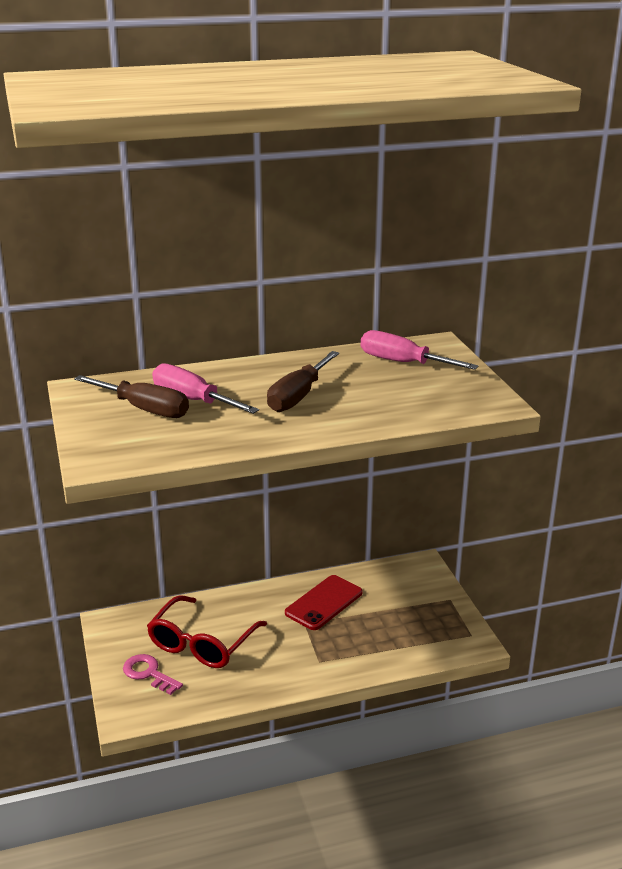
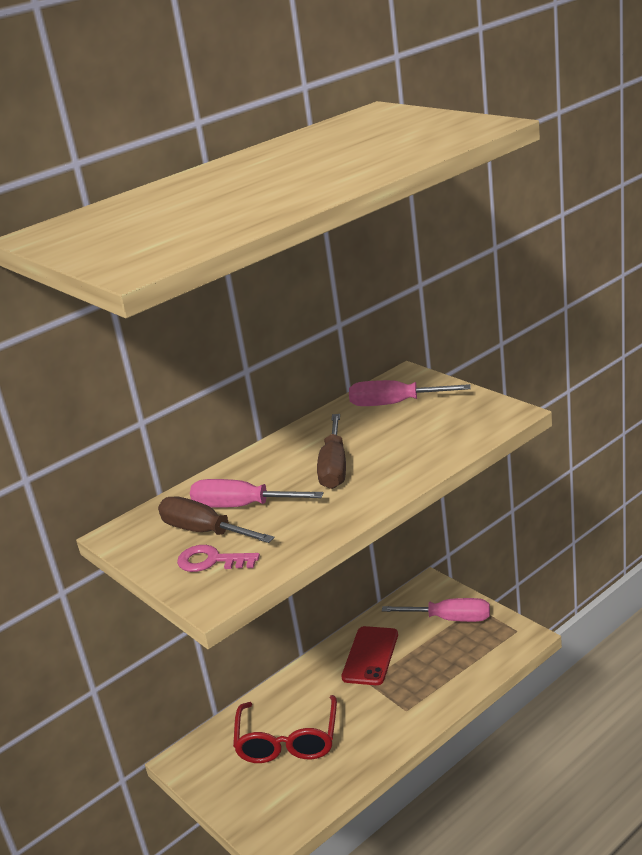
camera: 20 degrees left, 0 degrees up
brown screwdriver [74,375,189,418] -> brown screwdriver turned 150 degrees counterclockwise [158,496,274,543]
pink key [123,654,183,695] -> pink key moved to [177,545,260,572]
none -> pink screwdriver [382,598,490,622]

